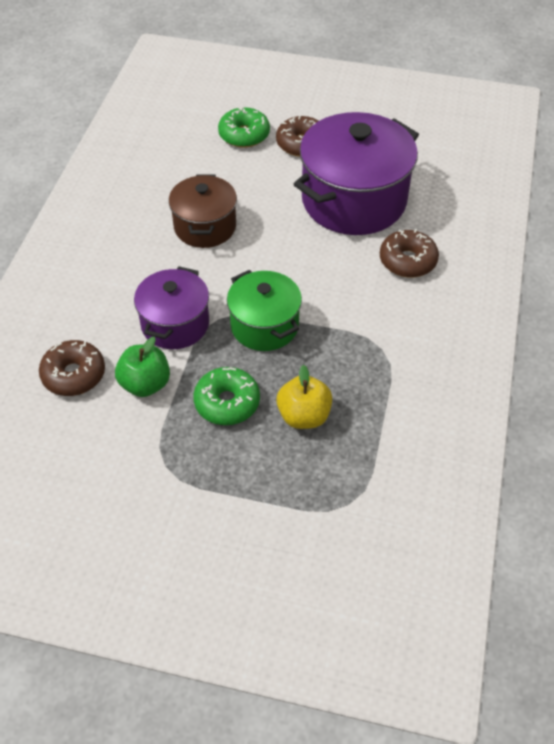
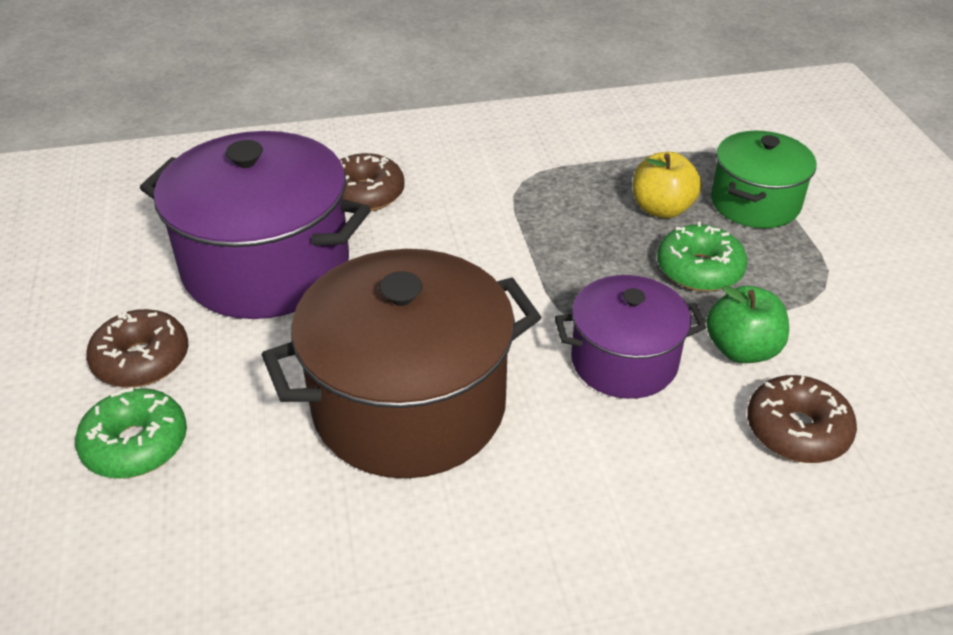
camera: 115 degrees left, 10 degrees down
brown pot [169,174,237,248] -> brown pot [262,249,541,478], size x1.73
green pot [227,270,302,351] -> green pot moved to [711,131,816,228]

